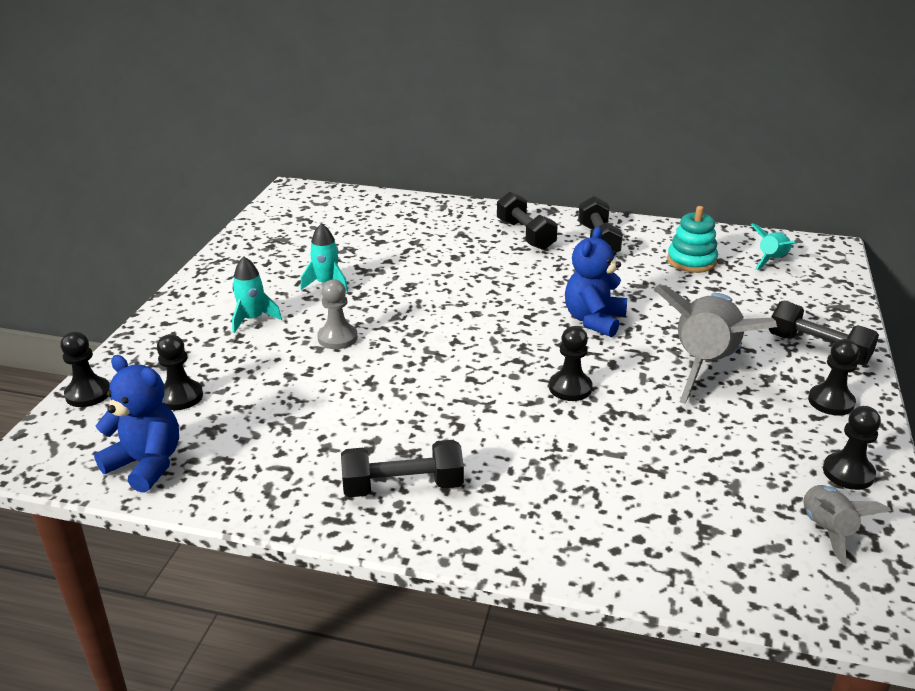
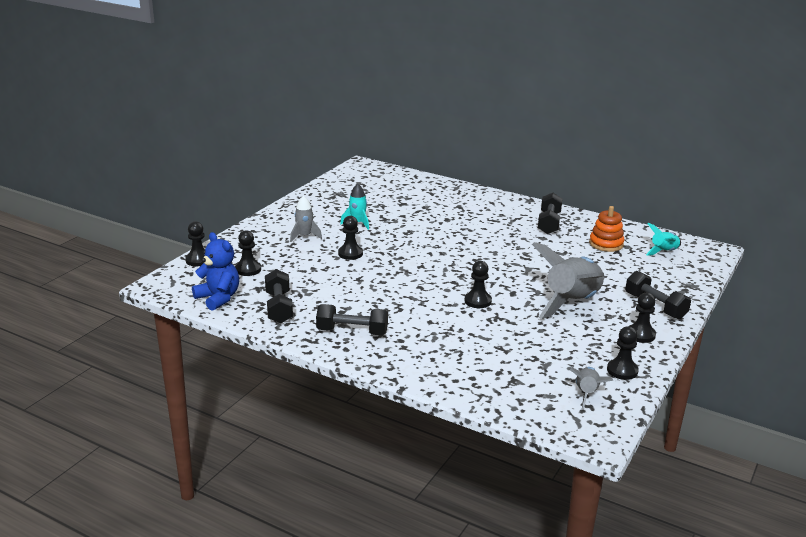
camera: 15 degrees right, 5 degrees down
turquoise rocket [232,257,282,333] -> grey rocket [290,196,322,242]
grey pawn [317,279,358,349] -> black pawn [338,216,363,260]
black dumbbell [497,192,558,250] -> black dumbbell moved to [265,269,293,323]
blue teddy bear [565,226,627,337] -> none
turquoise stacking toy [667,206,718,273] -> orange stacking toy [589,206,624,252]

